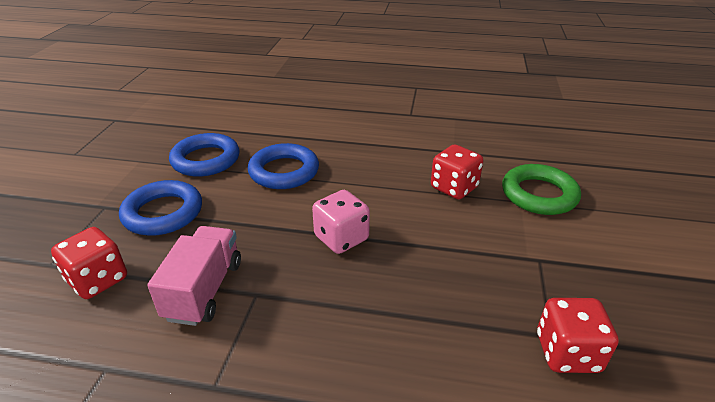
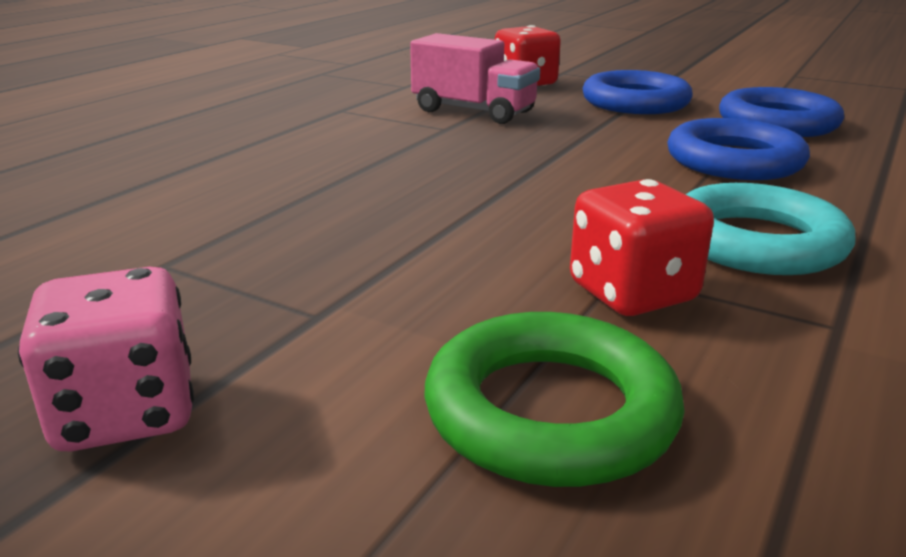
camera: 110 degrees right, 10 degrees down
pink dice [312,190,370,254] -> pink dice moved to [18,267,194,451]
red dice [537,298,619,373] -> none
none -> turquoise ring [686,183,856,275]

